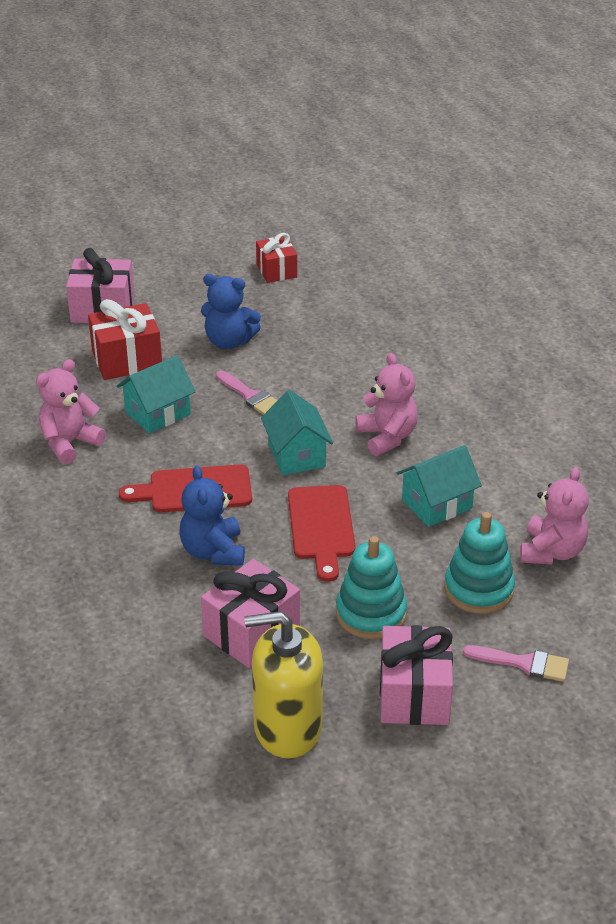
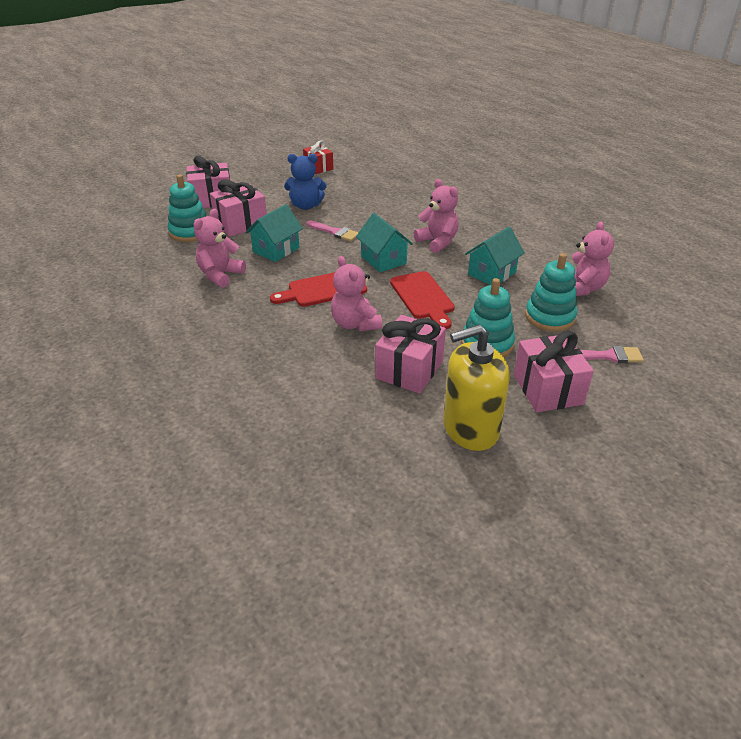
camera: 15 degrees left, 0 degrees up
red gift [88,299,162,380] -> pink gift [210,179,267,237]
blue teddy bear [180,466,245,566] -> pink teddy bear [331,256,382,332]
none -> turquoise stacking toy [168,174,206,242]

